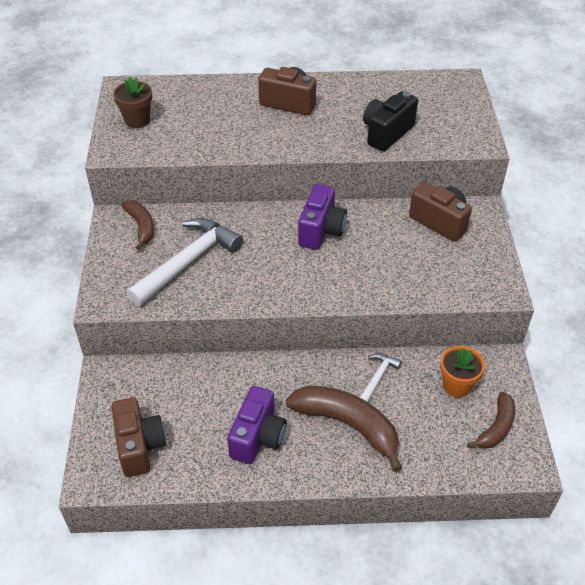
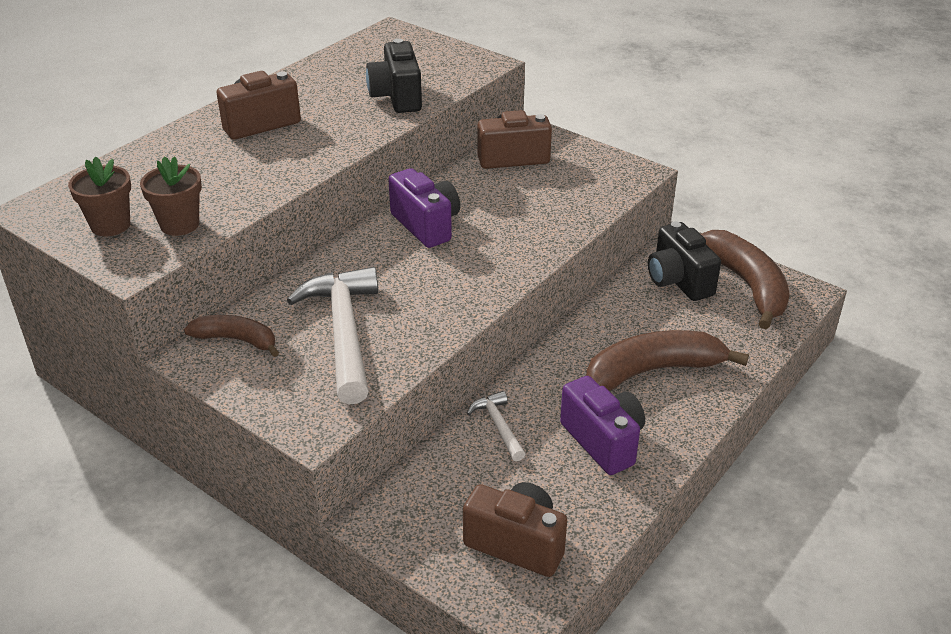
camera: 50 degrees left, 10 degrees down
white hammer [360,353,402,402] -> white hammer moved to [467,391,525,462]
orange flower pot [440,346,485,398] -> black camera [648,221,721,301]
brown banana [467,391,515,448] -> brown banana [701,230,790,329], size x1.72
none -> brown flower pot [140,156,202,236]

